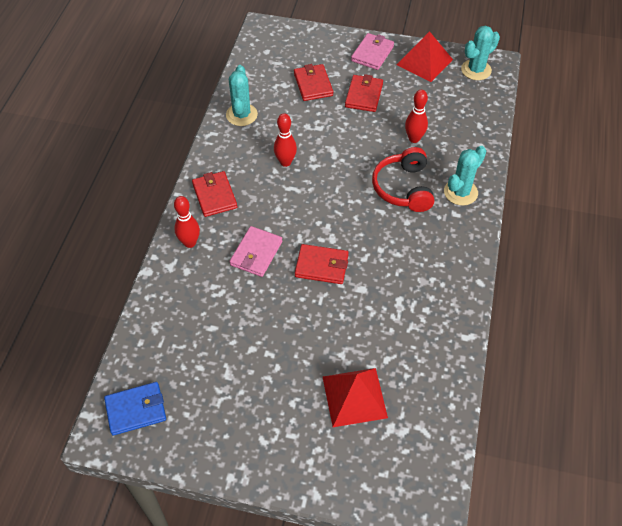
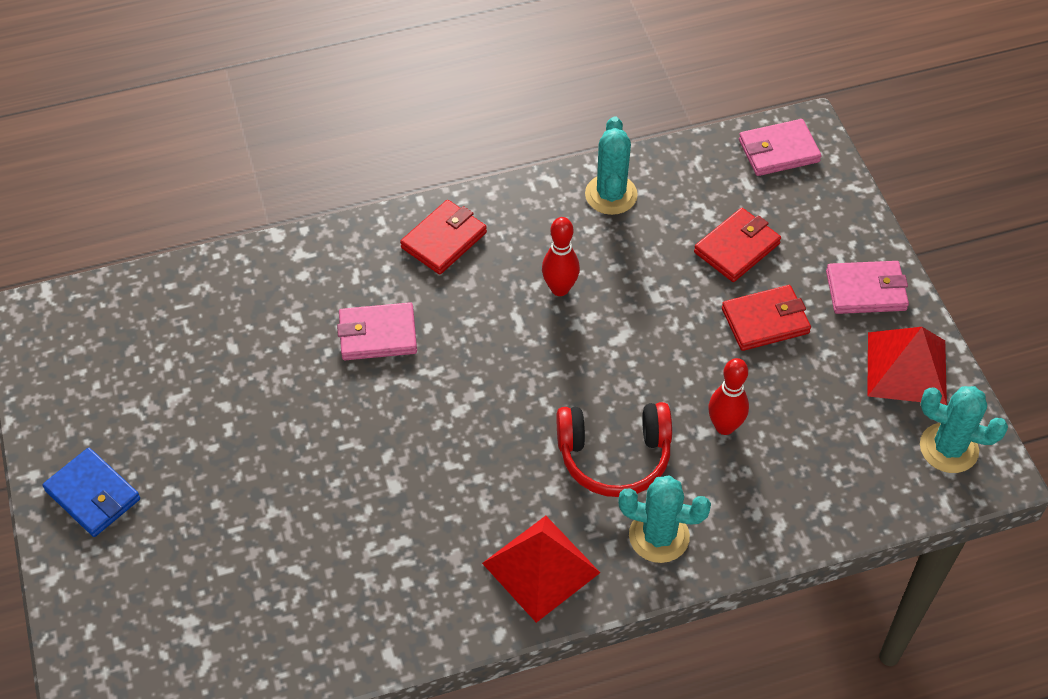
camera: 60 degrees right, 0 degrees up
blue wallet [104,382,166,436] -> blue wallet moved to [43,448,140,537]
red bowling pin [174,196,200,248] -> none
turquoise cactus [226,65,258,126] -> turquoise cactus turned 60 degrees counterclockwise [585,116,638,215]
red wallet [295,244,349,284] -> none
red pyramid [323,368,388,427] -> red pyramid moved to [482,516,600,623]
red headphones [372,147,434,212] -> red headphones turned 150 degrees counterclockwise [557,402,672,497]
none -> pink wallet [739,119,821,176]

